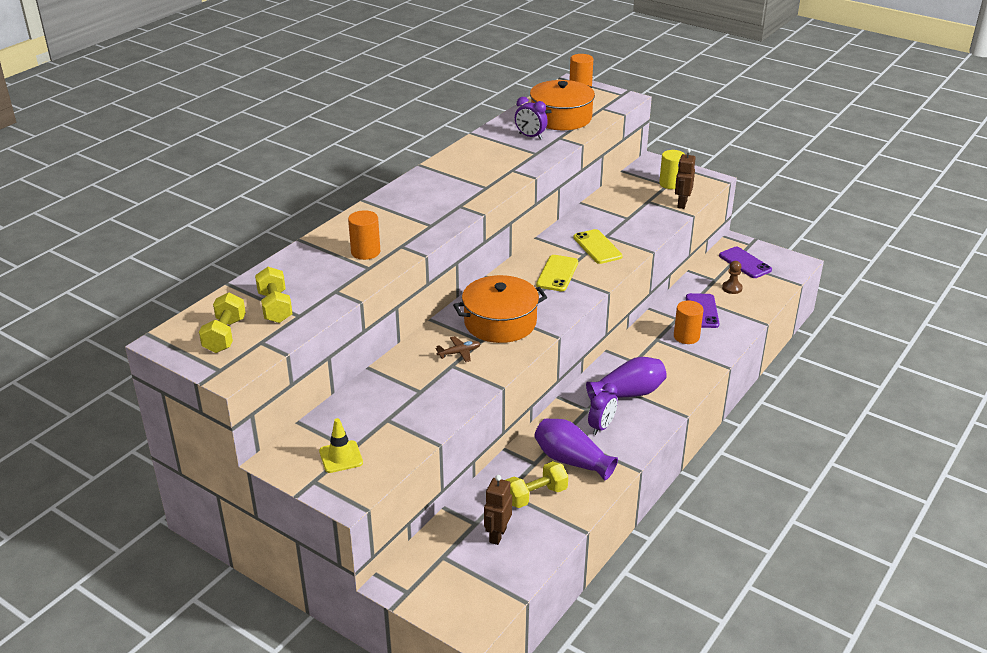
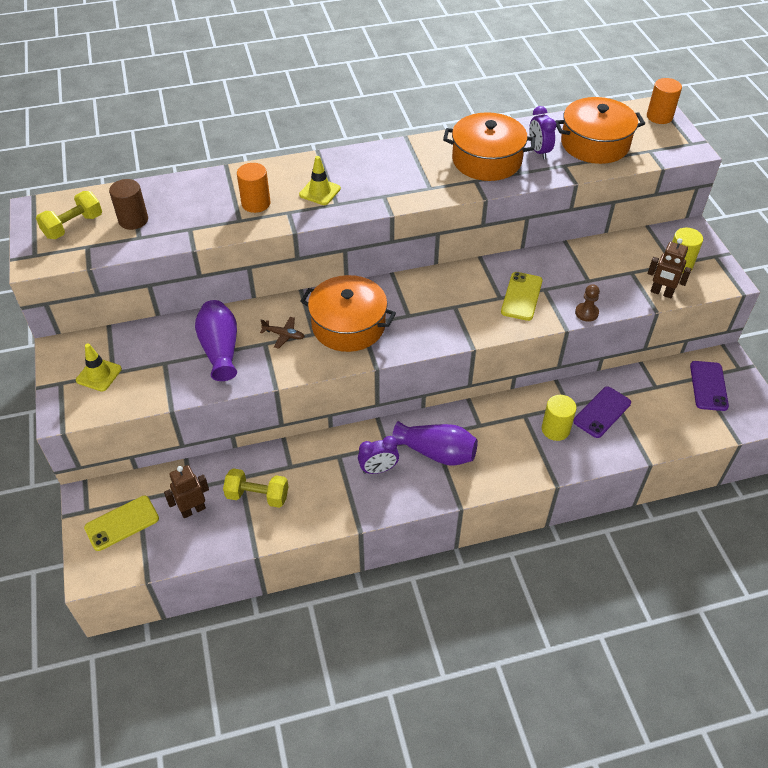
camera: 40 degrees right, 15 degrees up
yellow dumbbell [255,267,293,323] -> brown cylinder [109,179,148,230]
purple vase [535,419,618,481] -> purple vase moved to [195,300,237,381]
yellow phone [536,255,578,291] -> yellow phone moved to [84,496,159,551]
orange cylinder [674,301,703,344] -> yellow cylinder [542,395,577,441]
brown robot [675,148,696,209] -> brown robot turned 120 degrees counterclockwise [648,238,691,298]
brown pawn [722,261,743,294] -> brown pawn moved to [575,284,600,322]
none -> yellow traffic cone [299,156,341,205]
none -> orange pot [443,112,535,181]

